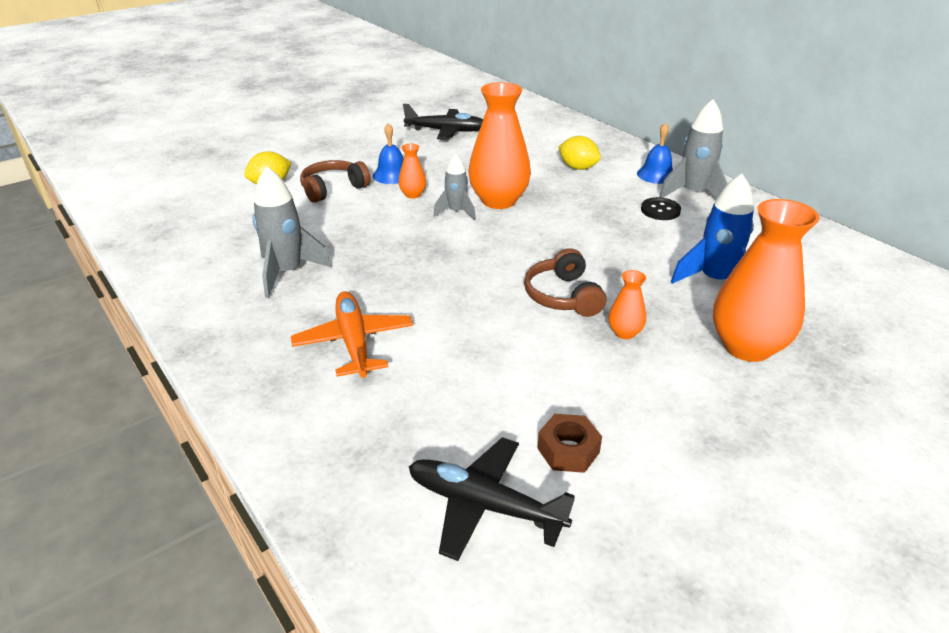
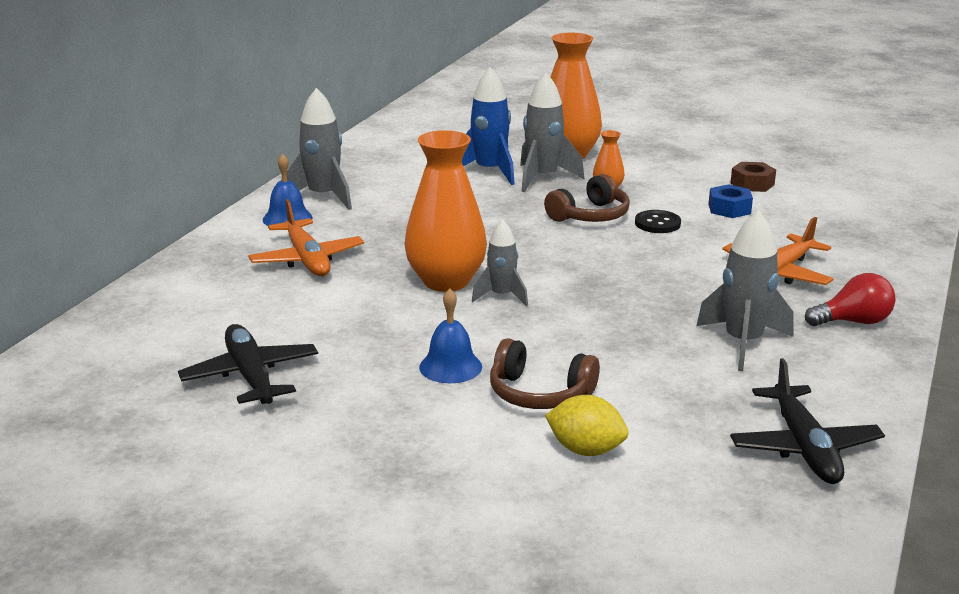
camera: 120 degrees left, 10 degrees down
orange vase [398,144,426,199] -> none
black plane [409,437,575,561] -> black plane moved to [730,358,885,484]
yellow lemon [558,136,601,170] -> orange plane [248,199,364,276]
black button [641,197,681,220] -> black button moved to [635,210,681,233]
none -> grey rocket [520,72,584,192]
none -> blue nut [709,184,753,218]
none -> red light bulb [805,273,895,326]

